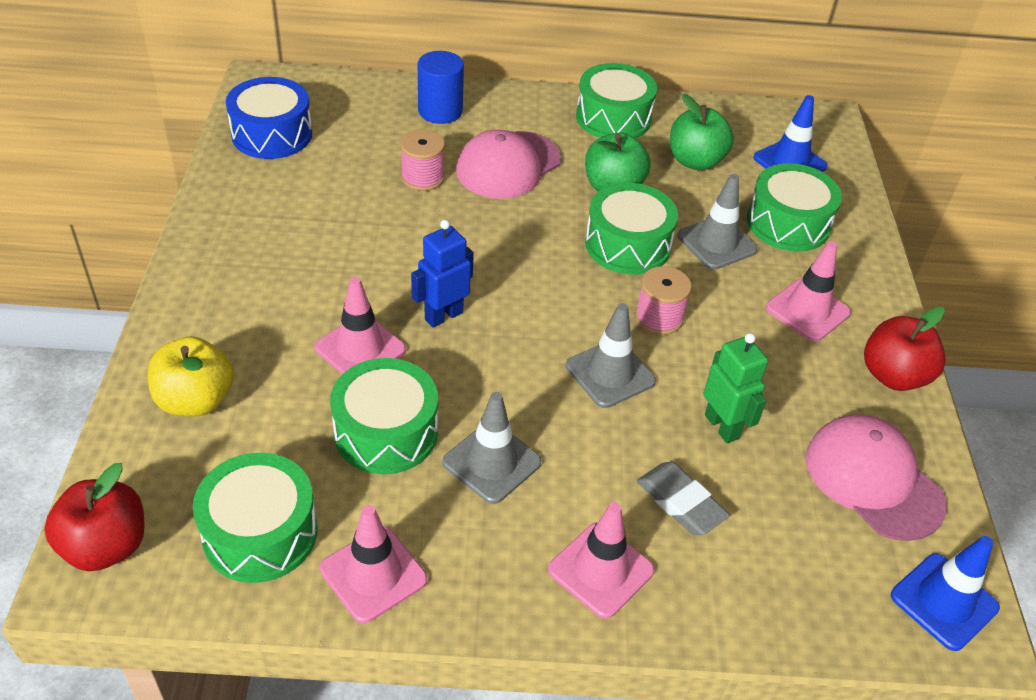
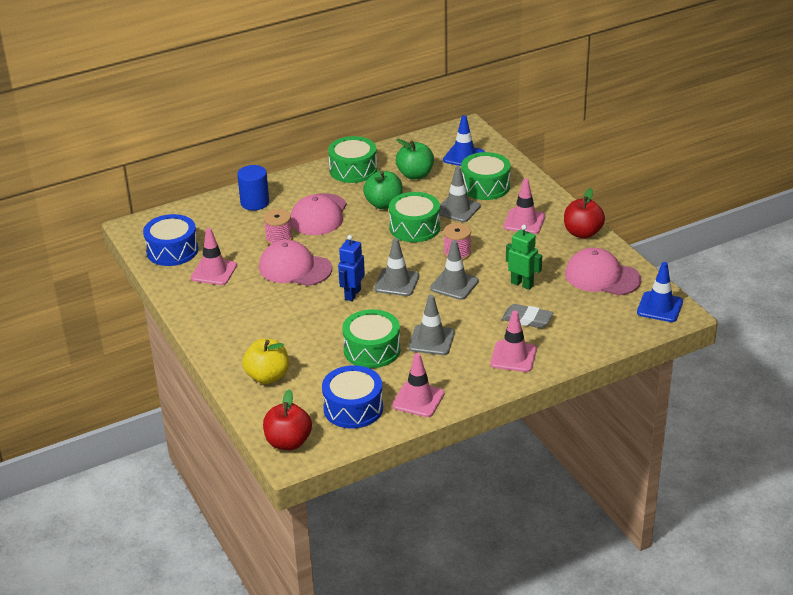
camera: 25 degrees left, 10 degrees down
green drum [193,453,318,583] -> blue drum [322,365,383,429]
pink traffic cone [314,277,406,374] -> pink traffic cone moved to [191,228,237,285]
none -> pink cap [259,240,332,286]
none -> grey traffic cone [374,238,419,296]

